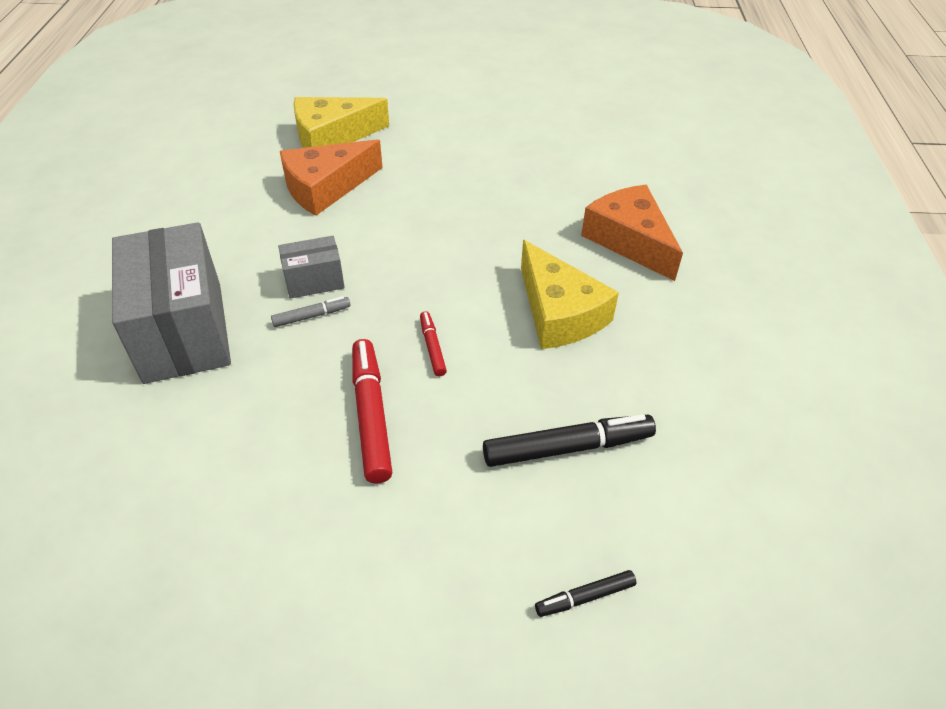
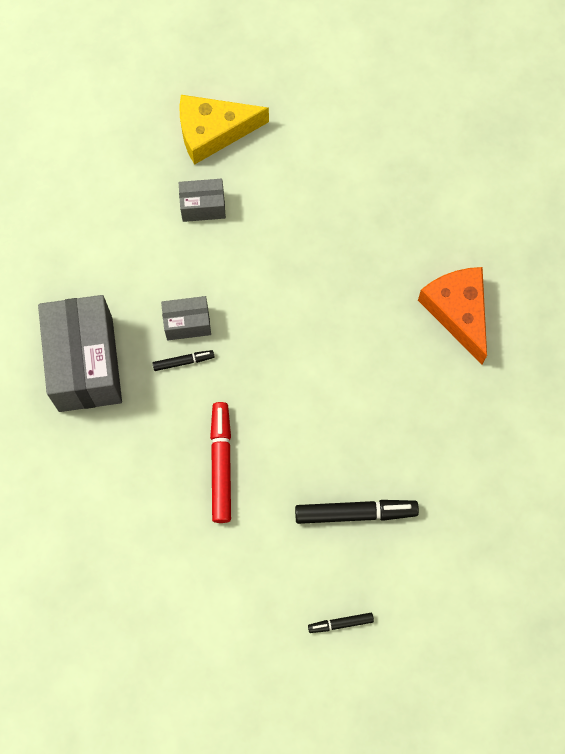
camera: 10 degrees right, 25 degrees up
grey marker [271,296,350,327] -> black marker [153,350,215,371]
orange cheese [280,139,383,216] -> grey box [179,179,226,222]
red marker [420,311,447,376] -> none
yellow cheese [521,240,619,349] -> none

